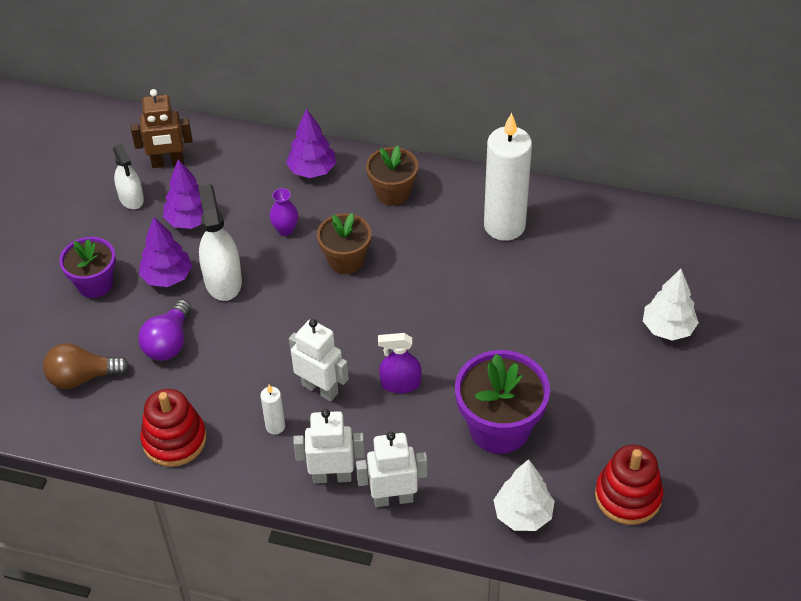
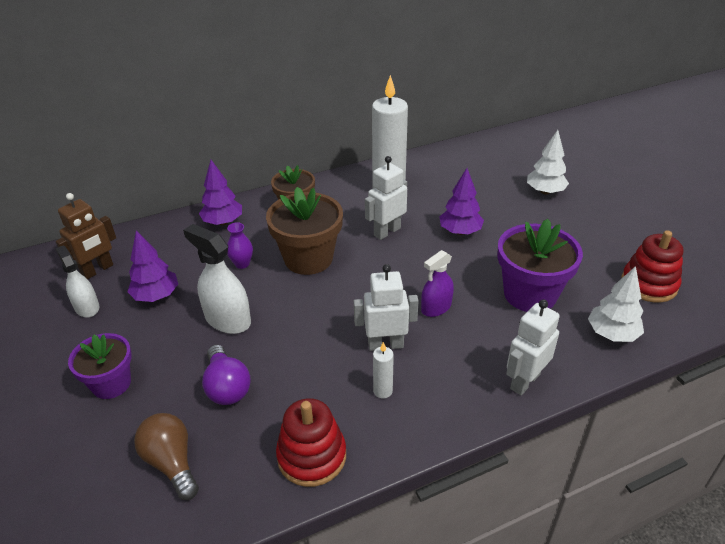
camera: 40 degrees left, 10 degrees down
brown light bulb [43,343,129,389] -> brown light bulb turned 105 degrees clockwise [134,413,199,500]
white spray bottle [113,144,144,209] -> white spray bottle turned 150 degrees counterclockwise [55,246,99,318]
purple tree [139,217,192,287] -> purple tree moved to [439,168,484,235]
white robot [293,409,365,484] -> white robot moved to [365,156,407,240]
brown flower pot [317,213,371,274] -> brown flower pot [266,187,343,275], size x1.55

